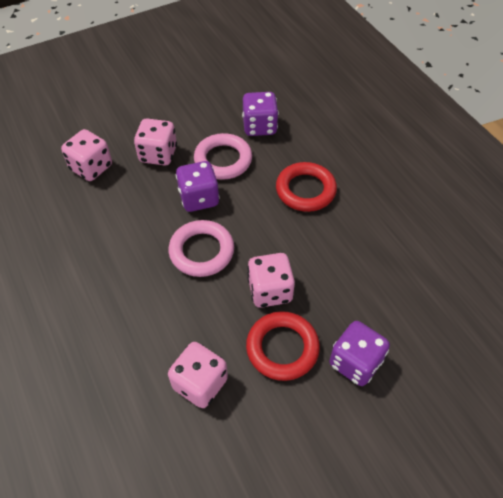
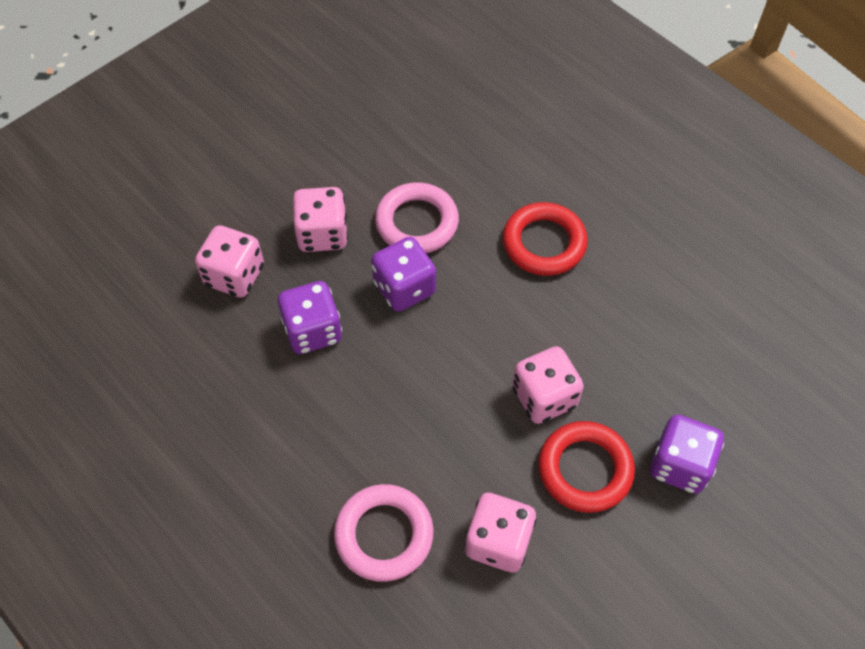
camera: 15 degrees left, 5 degrees up
pink ring [168,220,234,277] -> pink ring moved to [334,484,434,582]
purple dice [242,92,279,136] -> purple dice moved to [278,281,342,354]

